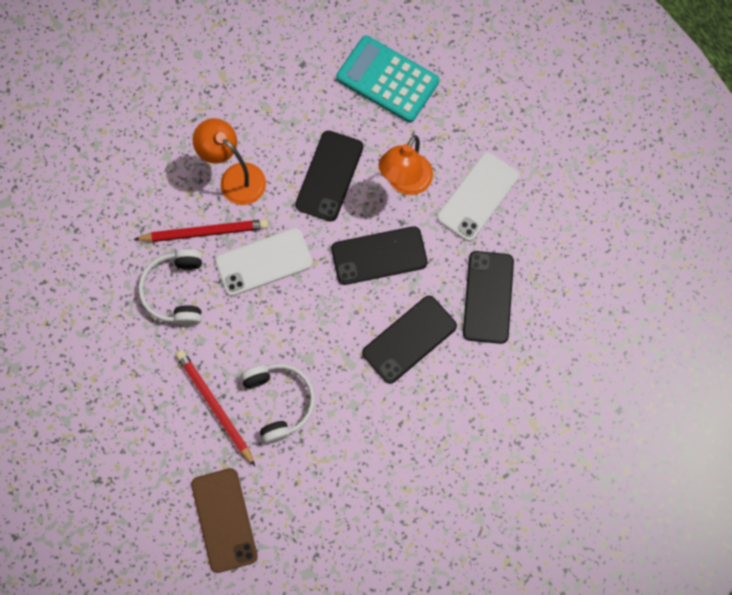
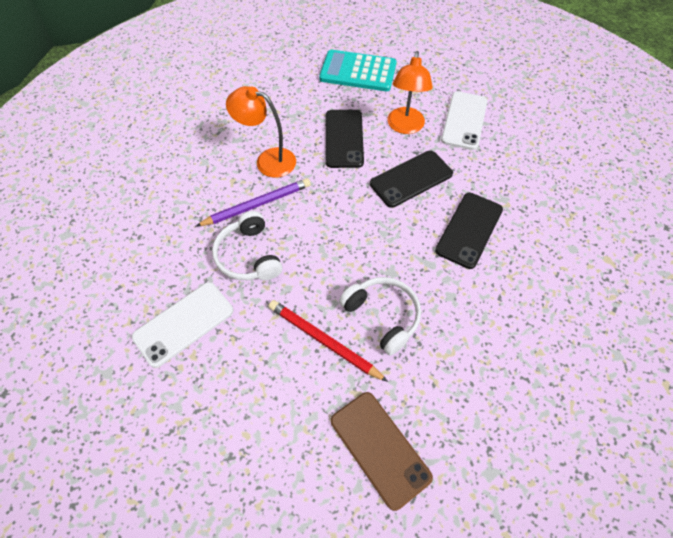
camera: 20 degrees left, 15 degrees down
red pencil [133,219,268,242] -> purple pencil [195,178,311,227]
white phone [215,228,313,296] -> white phone moved to [131,282,233,368]
black phone [463,251,514,344] -> none

